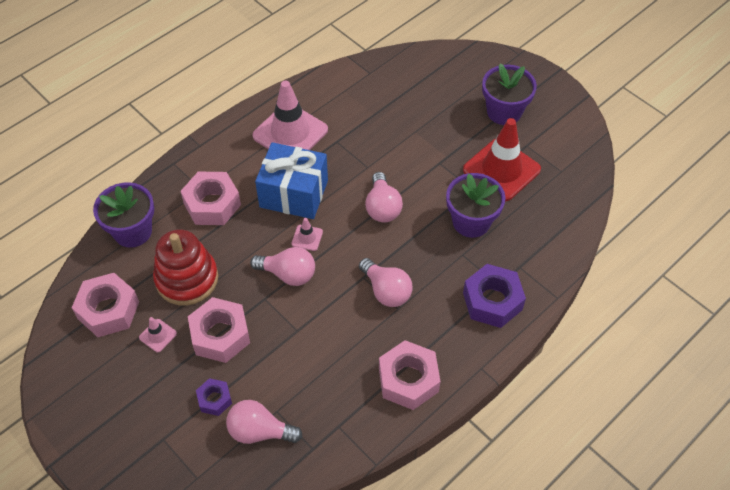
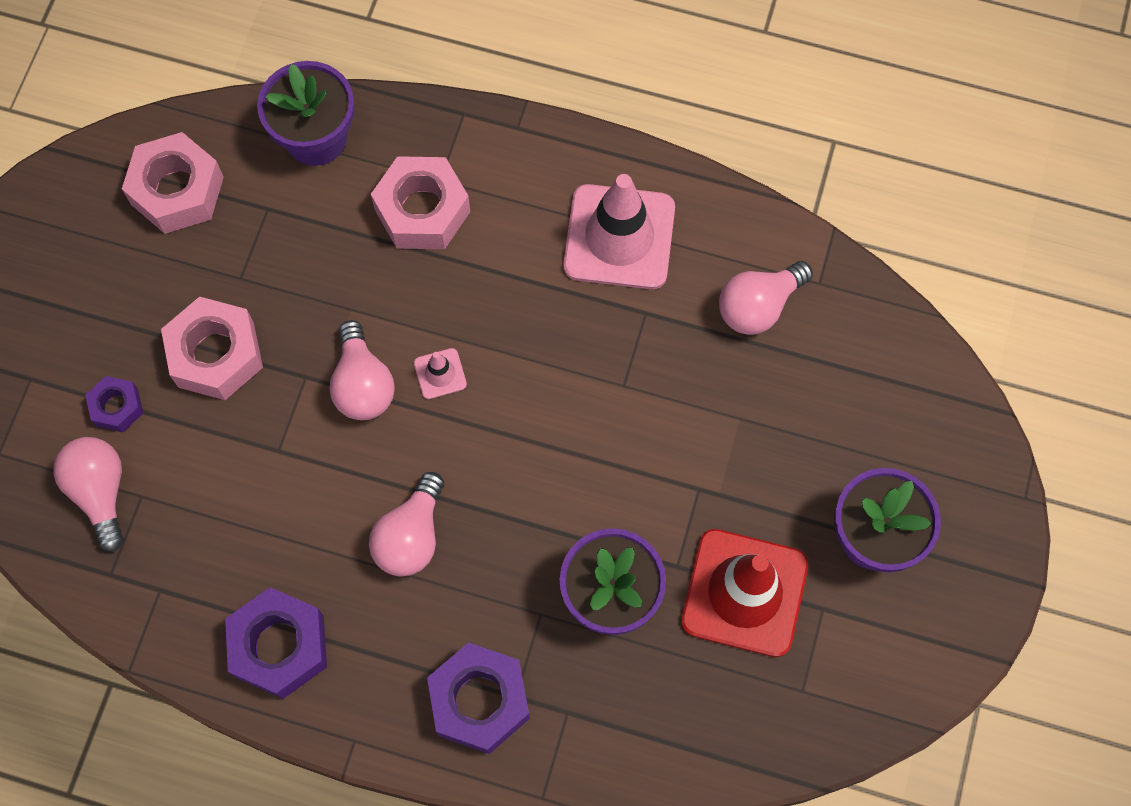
camera: 60 degrees right, 15 degrees up
pink traffic cone [139,317,177,352] -> none
red stacking toy [153,229,218,306] -> none
blue gift [255,142,328,219] -> none
pink light bulb [365,172,403,222] -> pink light bulb moved to [719,261,813,335]
pink nut [379,340,441,410] -> purple nut [225,587,327,699]

